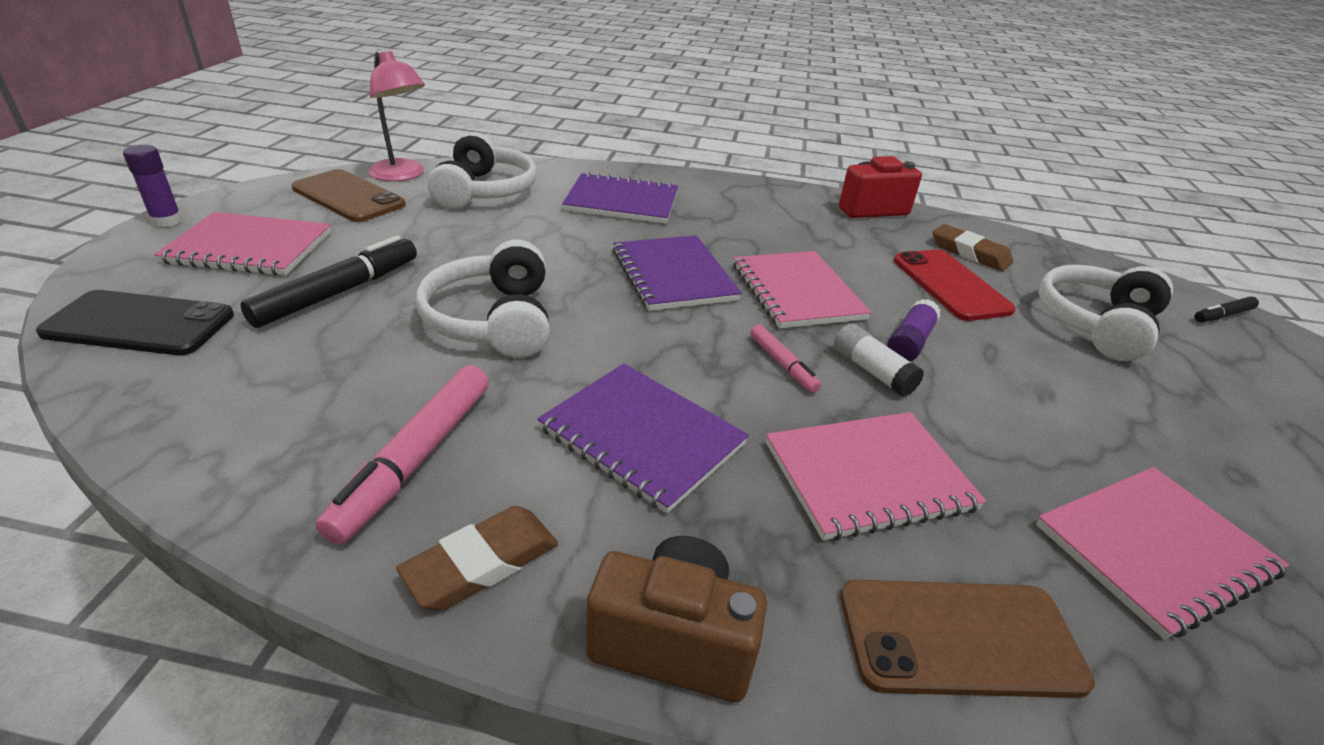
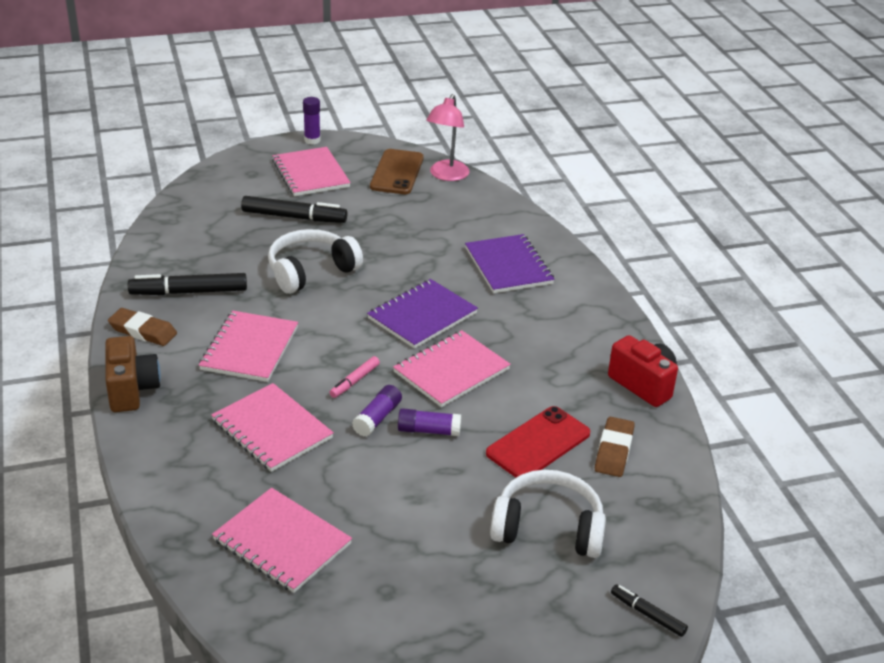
camera: 65 degrees right, 0 degrees up
black phone [36,290,234,355] -> none
pink marker [316,365,489,545] -> black marker [128,273,247,295]
white headphones [428,132,537,209] -> none
purple notebook [537,363,749,514] -> pink notebook [199,311,298,382]
white glue stick [834,324,924,397] -> purple glue stick [352,385,402,437]
brown phone [840,580,1095,698] -> none

